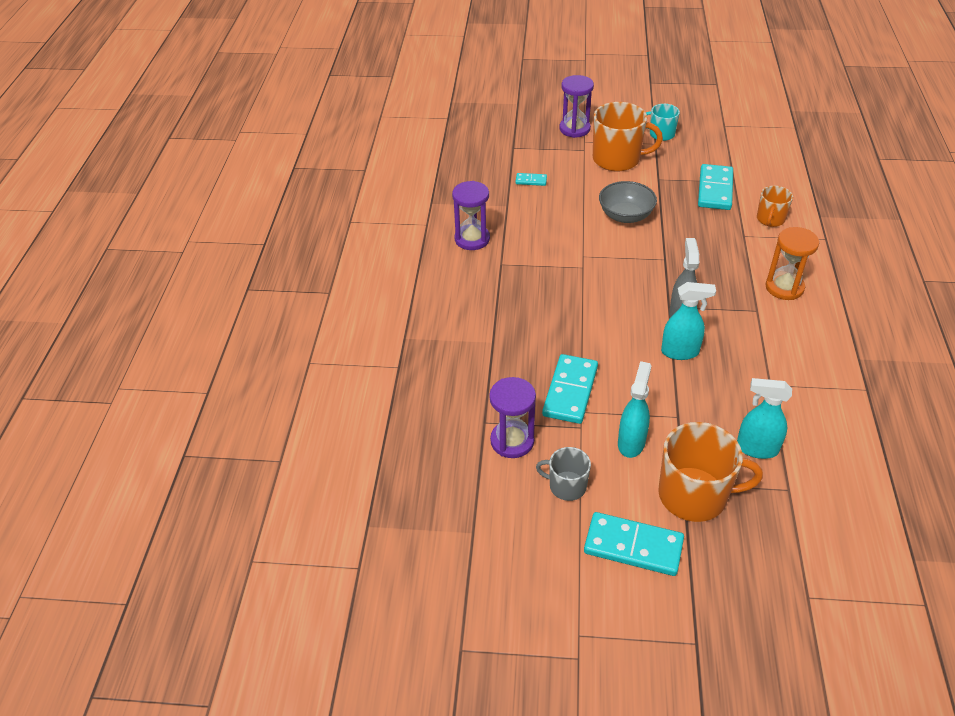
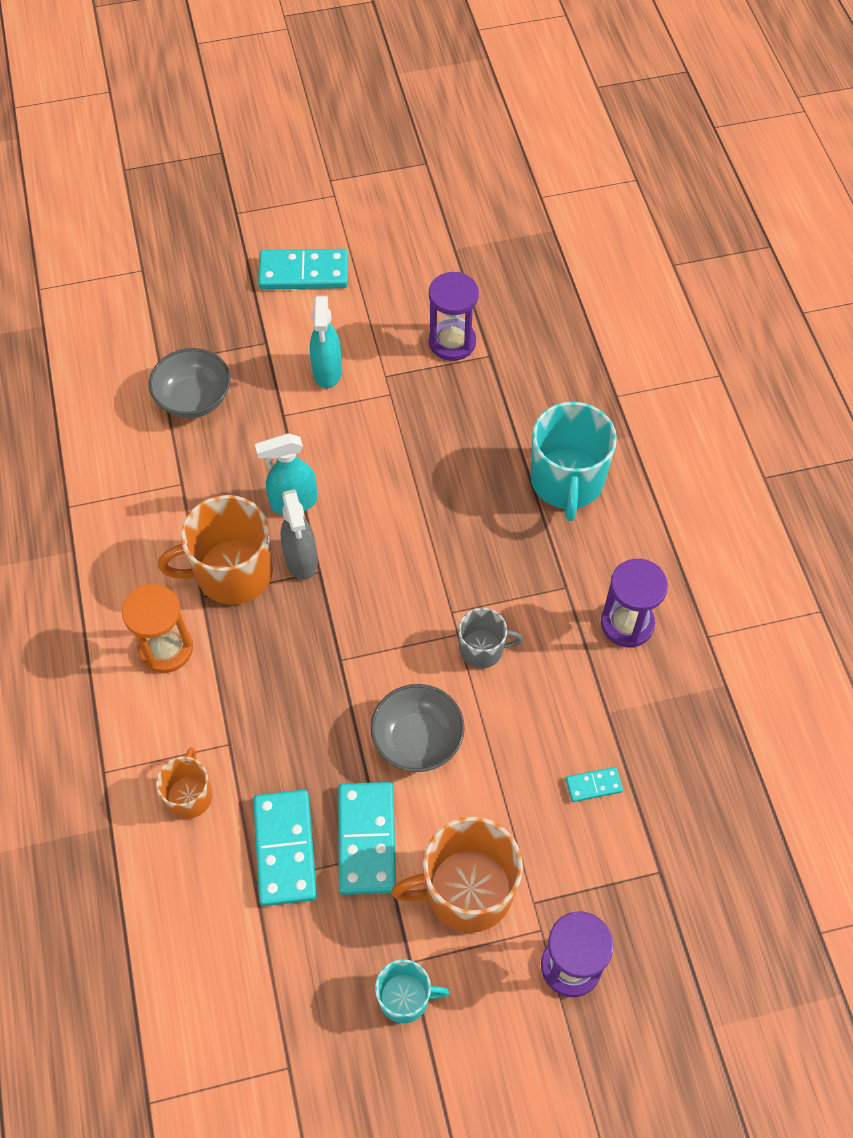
camera: 160 degrees right, 15 degrees up
grey mug [536,447,591,501] -> grey mug moved to [458,608,523,669]
turquoise domino [542,354,598,424] -> turquoise domino moved to [338,782,396,895]
orange mug [658,422,763,522] -> orange mug moved to [158,495,273,605]
turquoise spray bottle [737,378,792,459] -> grey bowl [149,348,230,418]
none -> turquoise mug [531,402,617,521]

